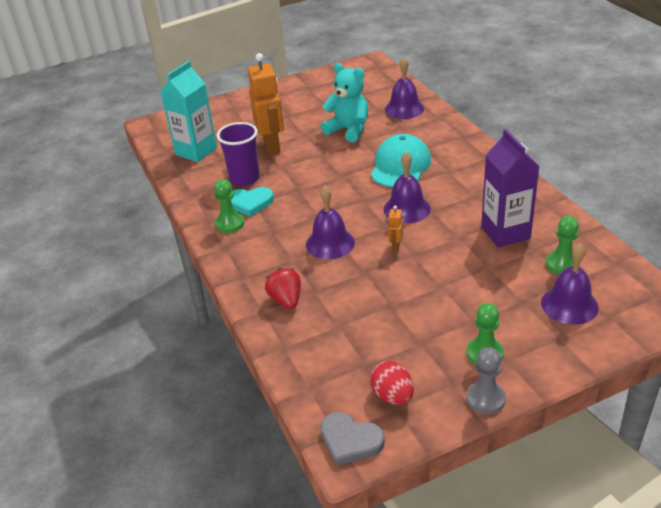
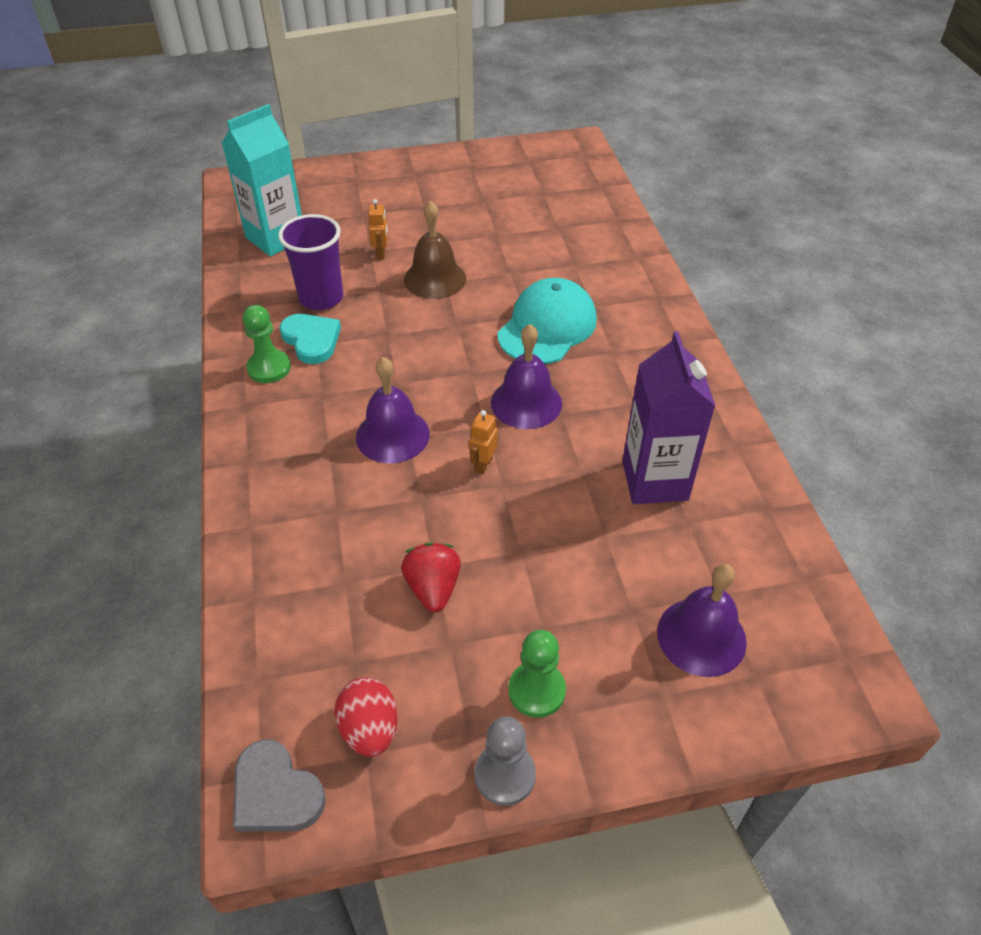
camera: 10 degrees right, 10 degrees up
turquoise heart [231,187,274,217] -> turquoise heart turned 135 degrees counterclockwise [279,314,341,364]
orange robot [248,53,284,155] -> orange robot [368,199,388,260], size x0.42
red strawberry [265,268,301,309] -> red strawberry moved to [401,543,461,612]
turquoise teddy bear [321,63,368,142] -> none
purple bell [385,57,424,119] -> none
green pawn [546,216,579,275] -> none
none -> brown bell [404,201,466,299]

